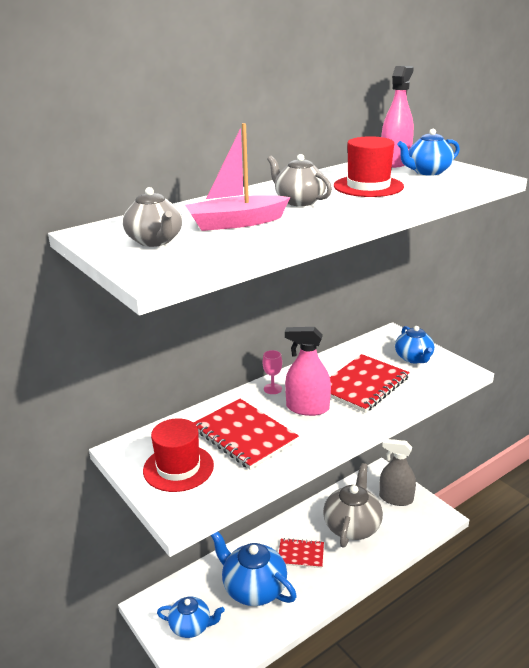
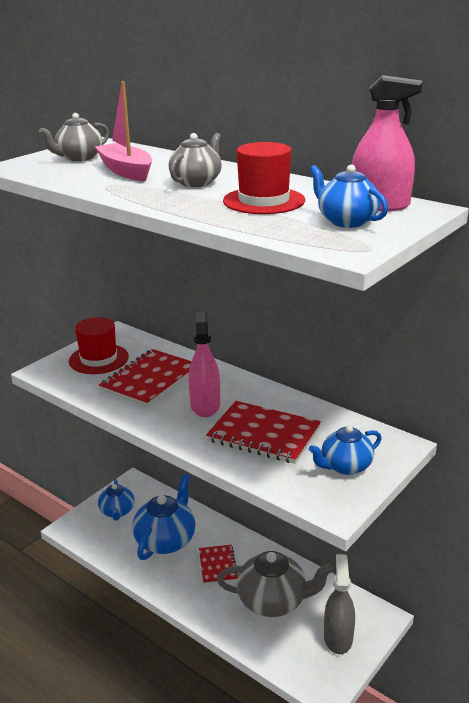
camera: 75 degrees right, 0 degrees up
pink goblet [263,350,282,394] -> none

